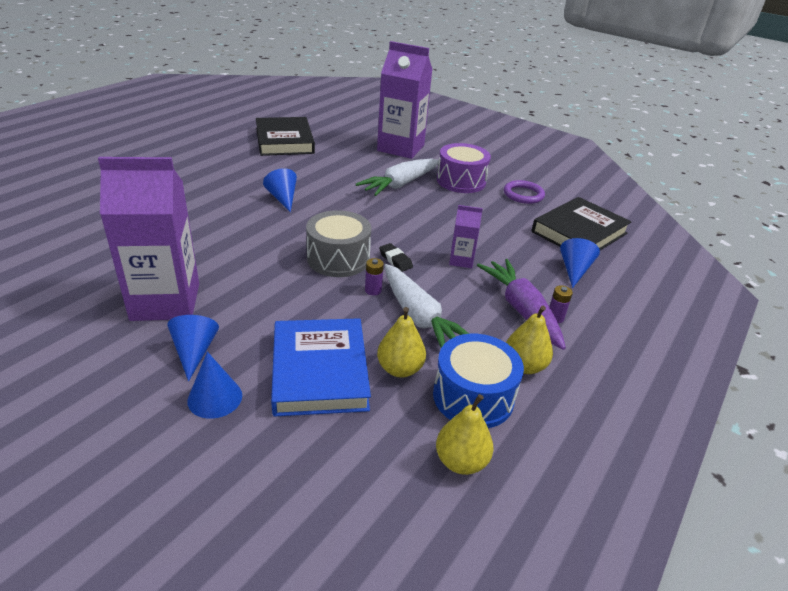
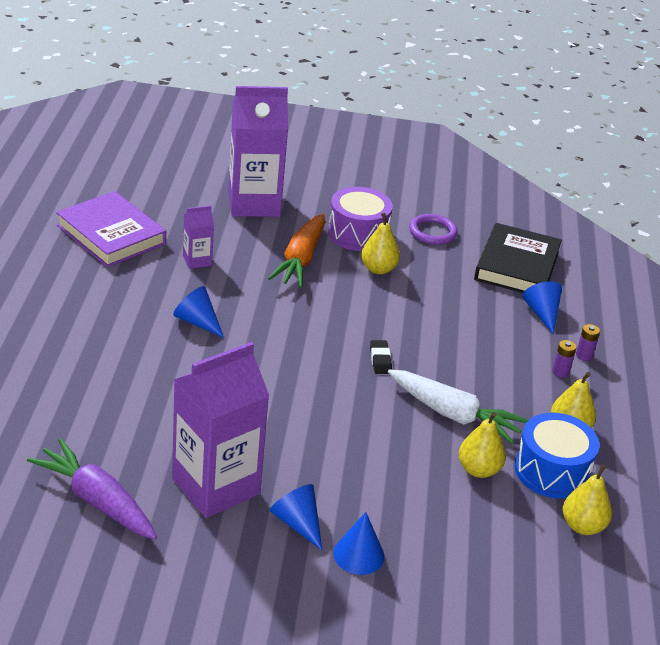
camera: 30 degrees left, 0 degrees up
black book [256,117,315,156] -> purple book [56,191,166,267]
blue book [271,318,371,417] -> none
grey drum [306,210,371,277] -> none
white carrot [356,159,439,196] -> orange carrot [268,214,325,288]
purple battery [365,258,384,296] -> purple battery moved to [576,324,600,361]
black eraser [379,243,413,272] -> black eraser turned 60 degrees clockwise [370,340,392,374]
purple carton [449,205,483,268] -> purple carton moved to [183,206,214,269]
purple carrot [477,259,566,350] -> purple carrot moved to [27,438,157,539]
none -> yellow pear [361,212,400,274]

